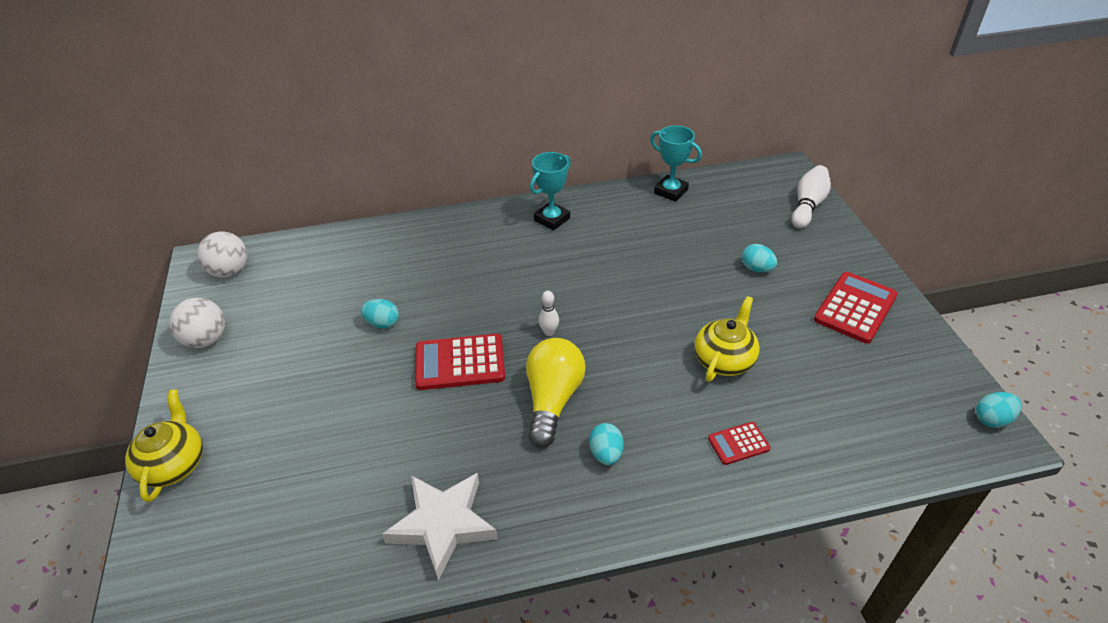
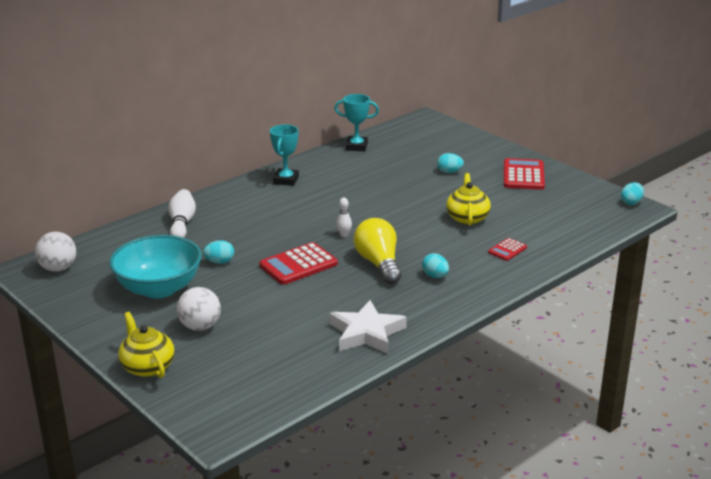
camera: 30 degrees left, 15 degrees down
white ball [169,298,225,348] -> white ball moved to [177,287,221,331]
white bowling pin [792,165,831,228] -> white bowling pin moved to [169,189,196,238]
none -> turquoise bowl [109,235,202,298]

